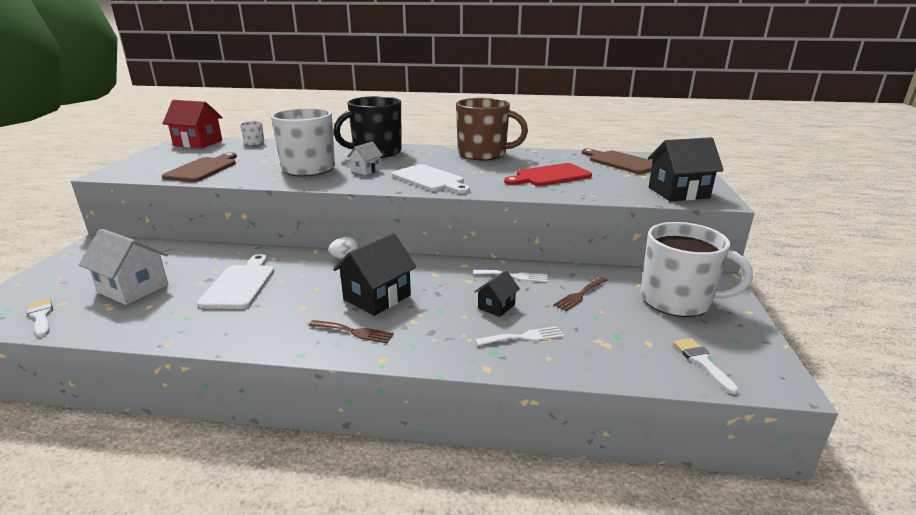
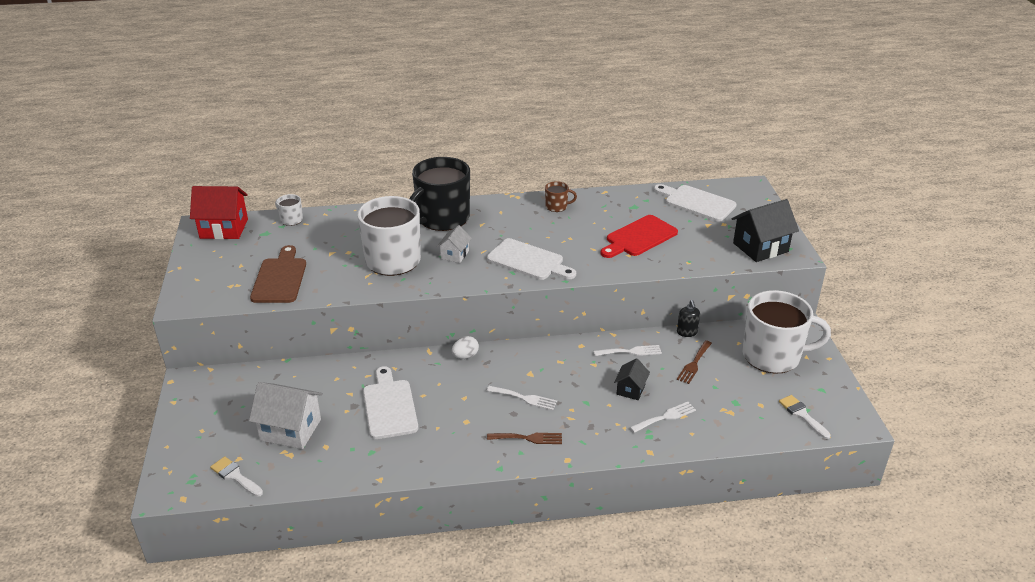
camera: 15 degrees left, 10 degrees up
black house [333,233,416,316] -> white fork [487,386,557,410]
brown mug [456,98,528,160] -> brown mug [545,181,577,212], size x0.43
brown cutting board [582,149,653,174] -> white cutting board [654,184,737,222]
none -> black soap dispenser [677,300,700,337]

